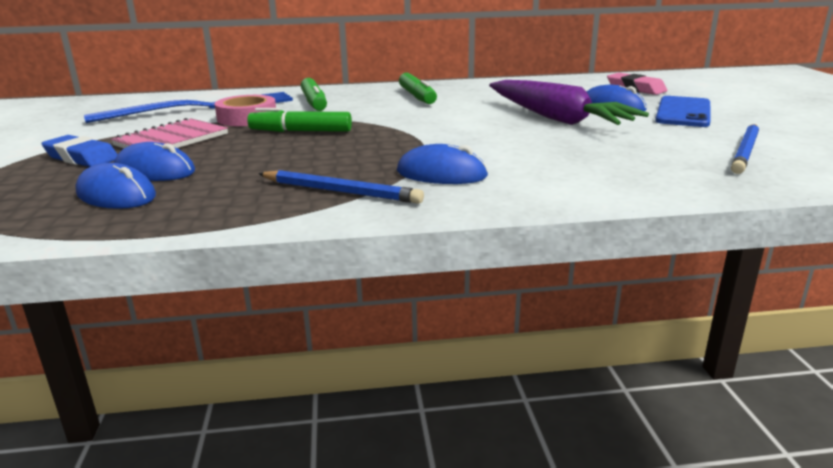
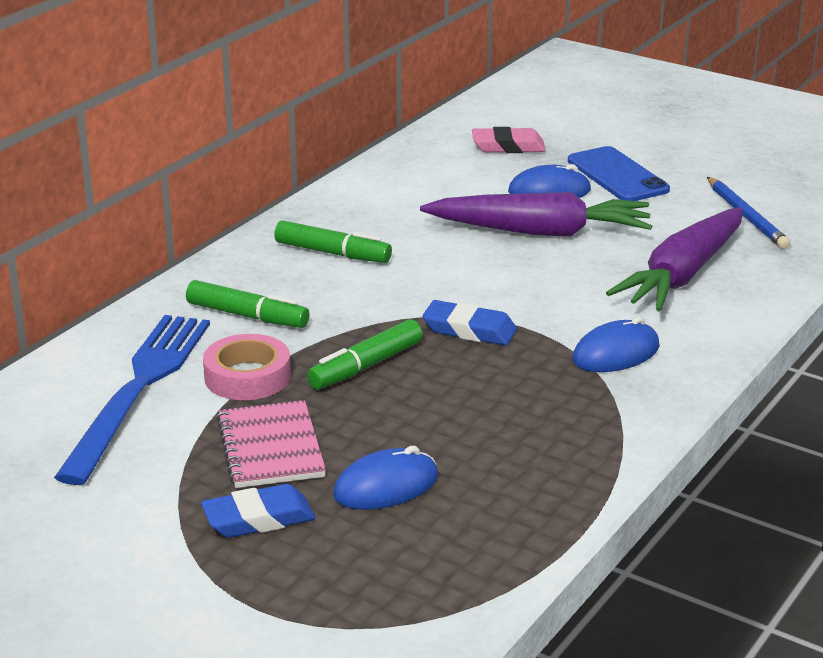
camera: 50 degrees left, 5 degrees up
blue mouse [75,163,156,209] -> none
blue pencil [258,170,424,204] -> none
none -> blue eraser [423,300,517,345]
none -> purple carrot [606,207,743,312]

